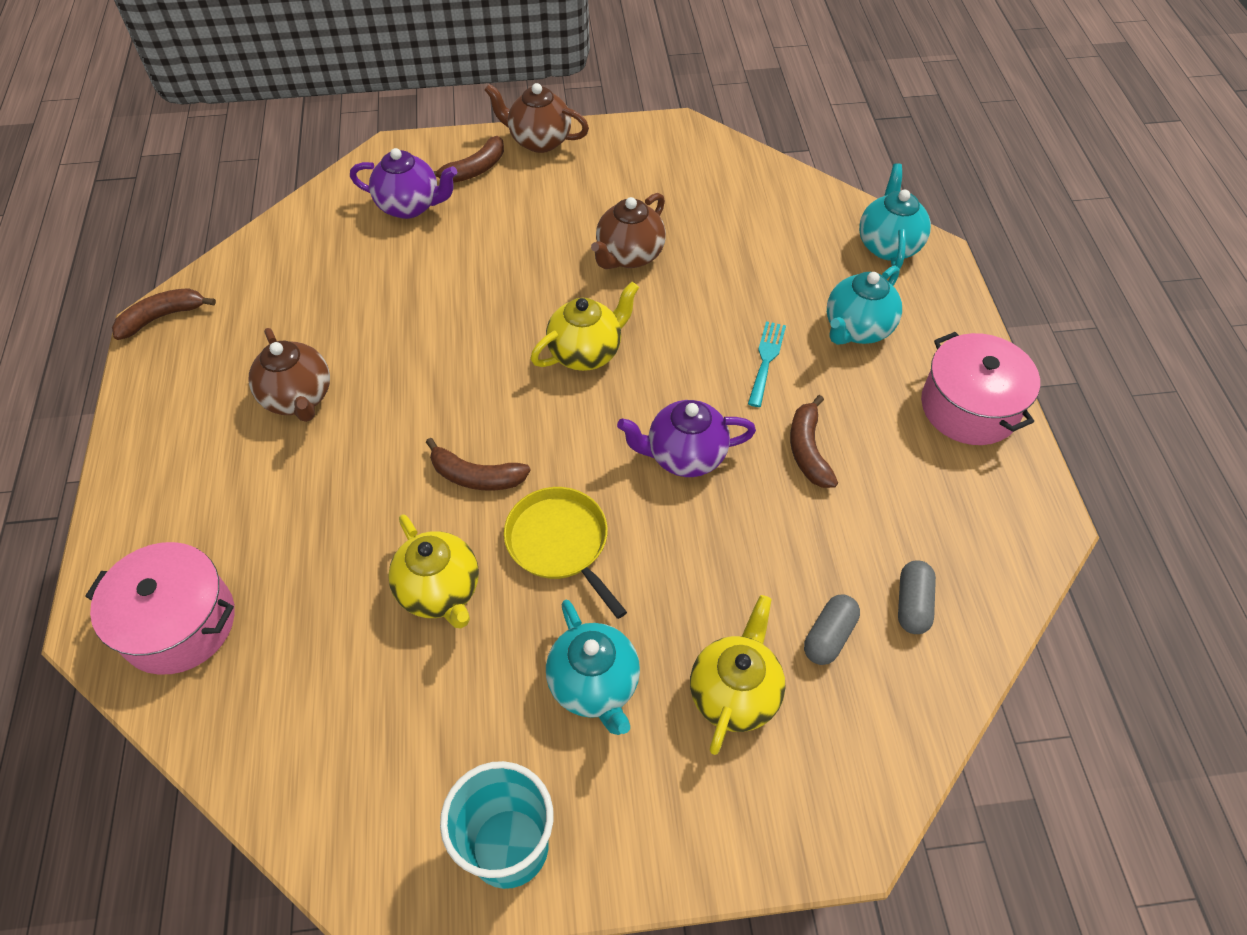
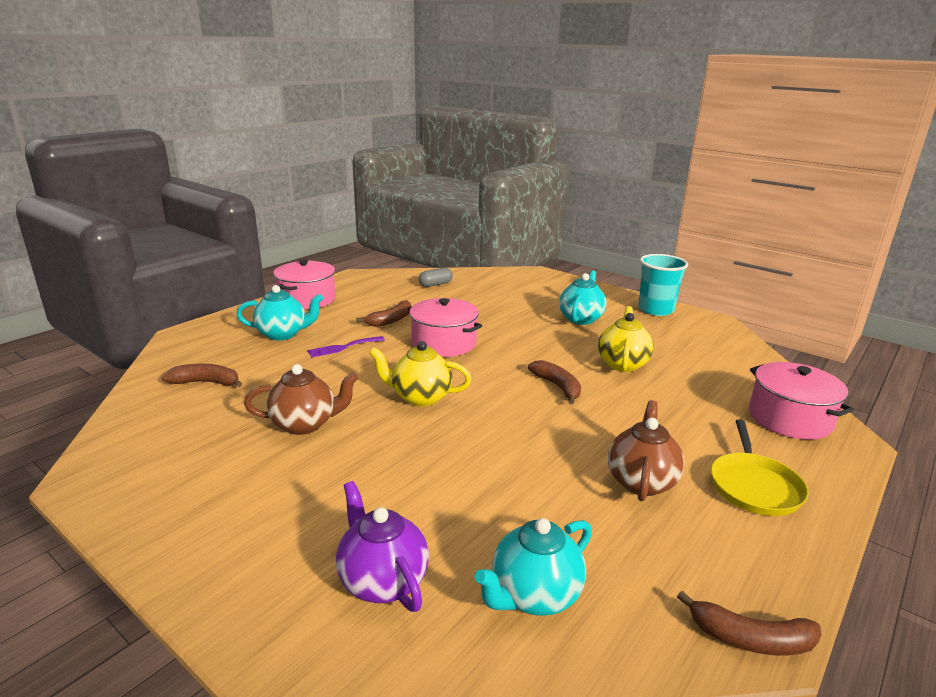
camera: 135 degrees left, 30 degrees down
brown banana [433,136,504,183] -> brown banana moved to [162,364,242,387]
brown teapot [484,83,589,153] -> none
yellow pan [504,487,627,619] -> yellow pan moved to [711,419,808,516]
purple teapot [617,400,756,477] -> pink pot [408,298,482,357]
yellow teapot [690,595,786,755] -> none
turquoise fork [748,321,786,407] -> purple fork [307,336,385,357]
grey capsule [804,595,860,665] -> none
turquoise teapot [859,163,931,269] -> turquoise teapot moved to [474,518,592,616]

